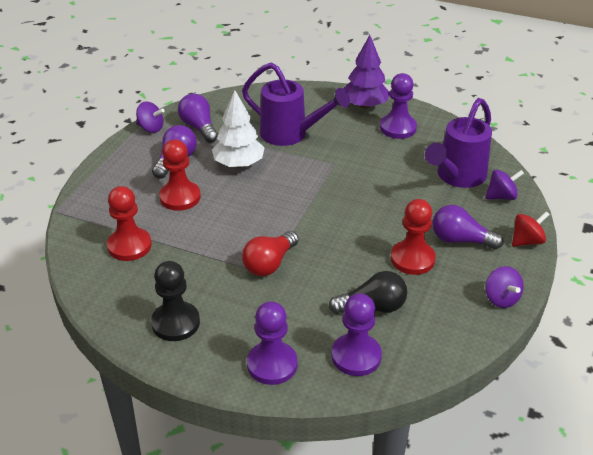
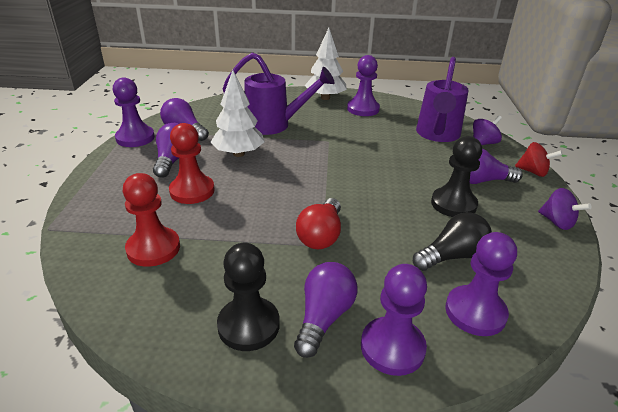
camera: 20 degrees left, 5 degrees down
purple spinning top [136,102,165,133] -> purple pawn [113,78,155,147]
purple tree [343,35,390,109] -> white tree [305,28,347,100]
red pawn [391,199,436,275] -> black pawn [431,136,482,217]
red spinning top [512,211,550,247] -> red spinning top turned 75 degrees clockwise [515,142,562,177]
none -> purple light bulb [294,262,357,358]

